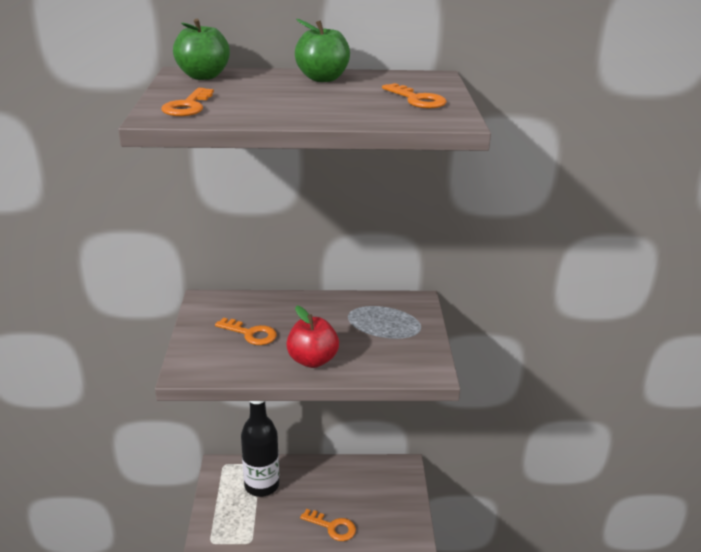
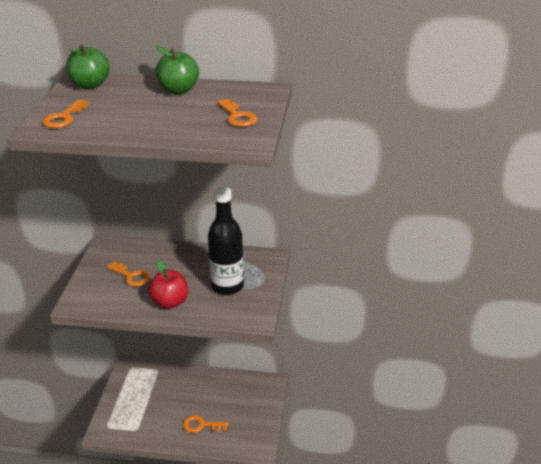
camera: 10 degrees right, 5 degrees up
black bottle [241,401,279,497] -> black bottle moved to [208,187,244,295]
orange key [300,509,356,541] -> orange key turned 150 degrees clockwise [183,415,229,433]

